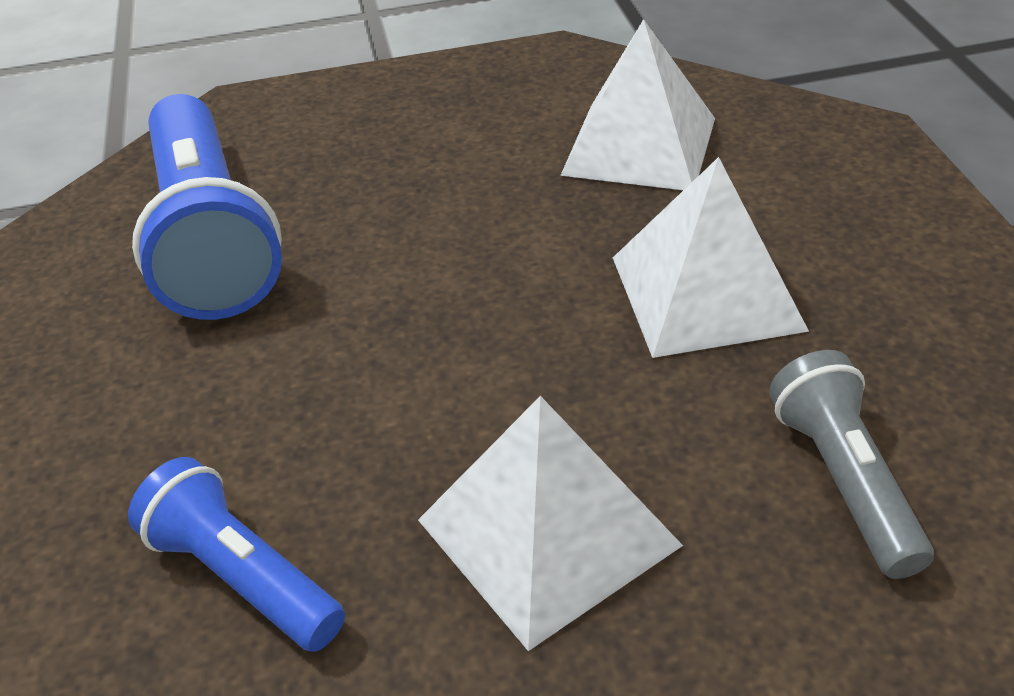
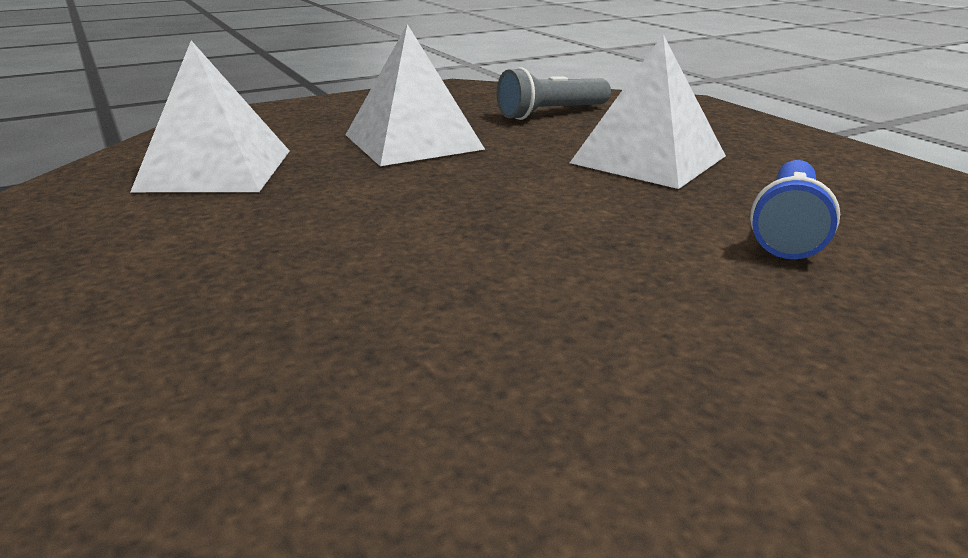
camera: 110 degrees left, 15 degrees down
blue flashlight [132,94,282,320] -> none

